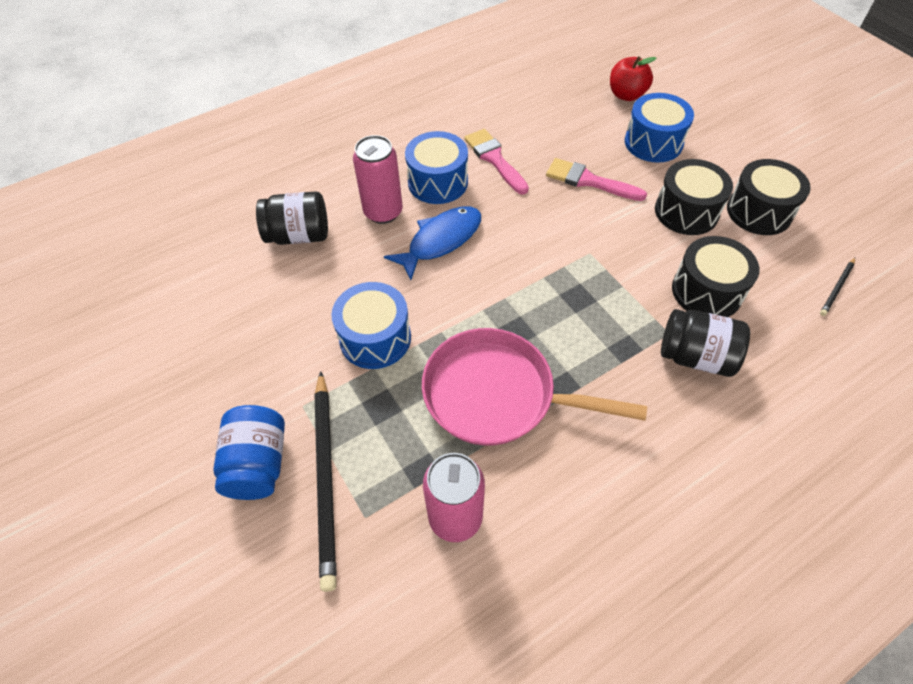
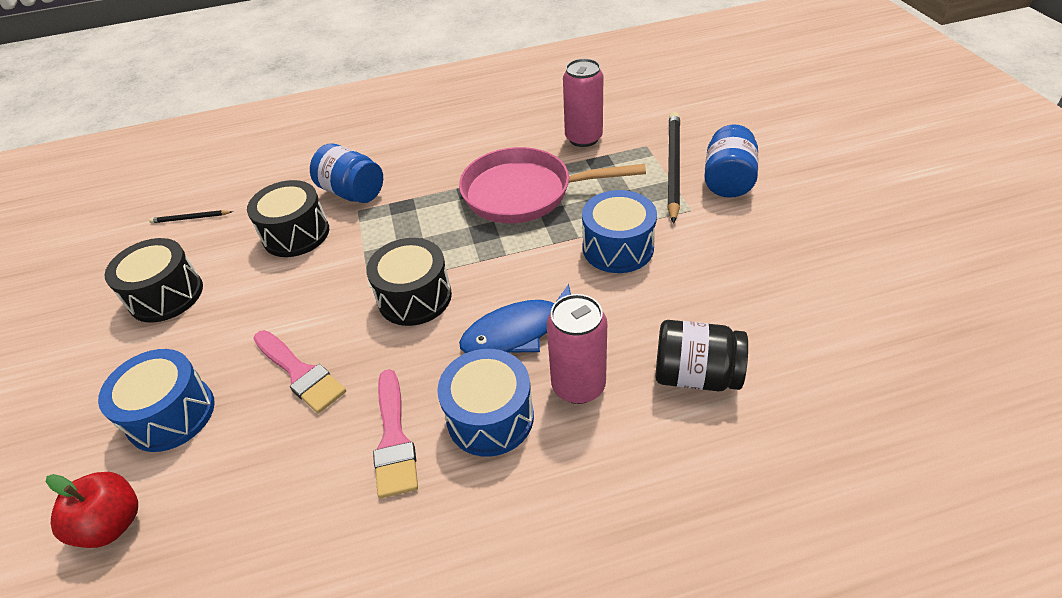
camera: 160 degrees left, 10 degrees down
pink pan [422,328,647,446] -> pink pan turned 150 degrees clockwise [459,147,646,223]
black drum [655,159,733,235] -> black drum moved to [366,238,452,326]
black jar [661,309,750,377] -> blue jar [310,143,383,203]
black pencil [820,258,855,316] -> black pencil turned 150 degrees counterclockwise [149,210,233,223]

